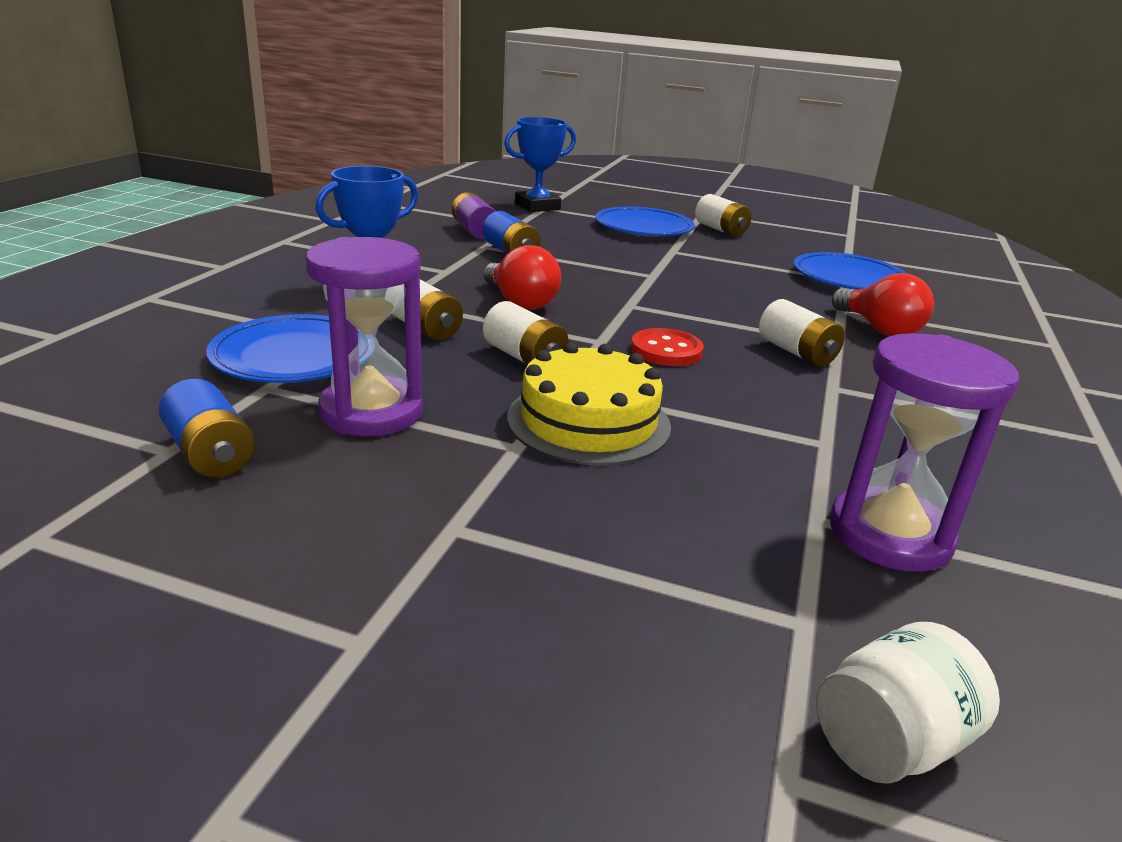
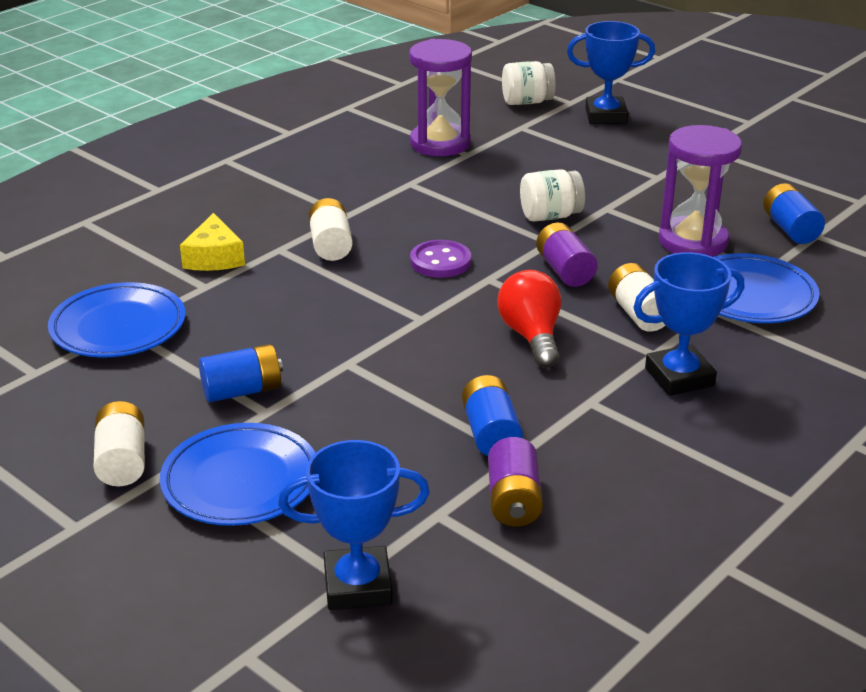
camera: 155 degrees left, 5 degrees up
white battery [483,301,569,365] -> purple battery [536,223,598,287]
yellow cake [507,342,671,466] -> white jar [520,169,585,222]
red button [631,328,704,366] -> purple button [410,240,471,278]
red light bulb [832,273,934,336] -> yellow cheese [180,213,245,271]
none -> blue battery [199,344,283,402]
none -> blue trophy [567,21,655,124]

